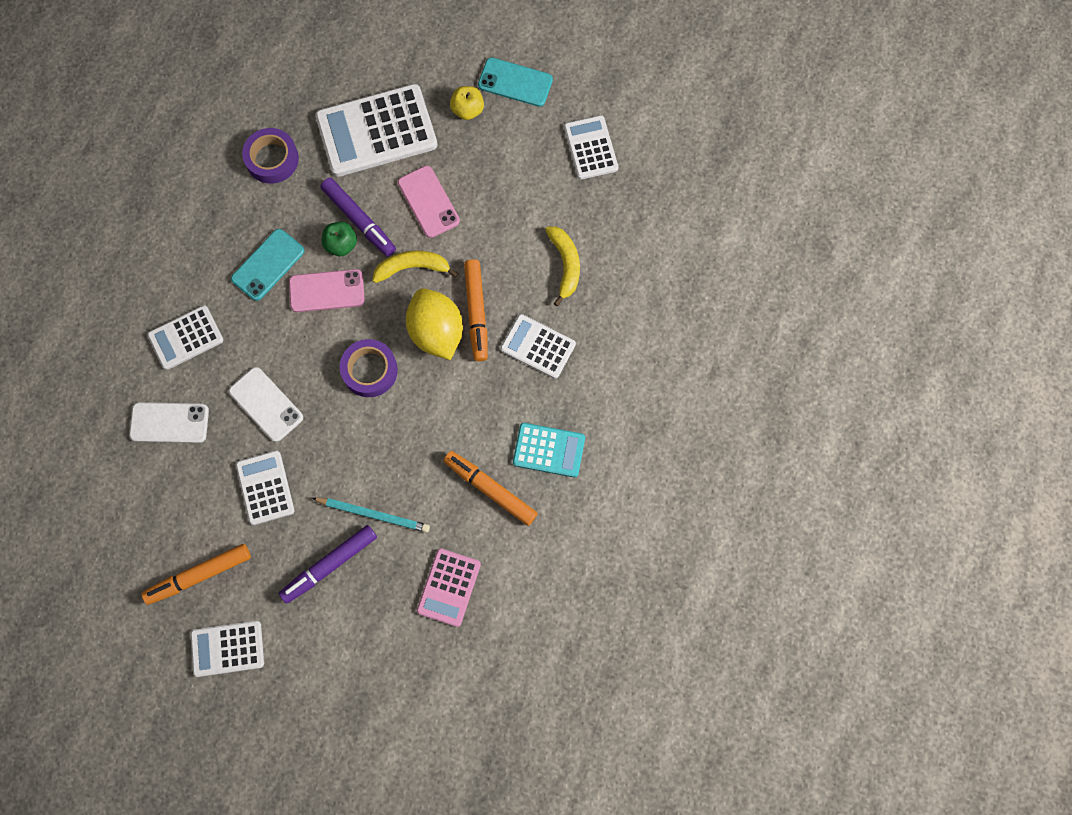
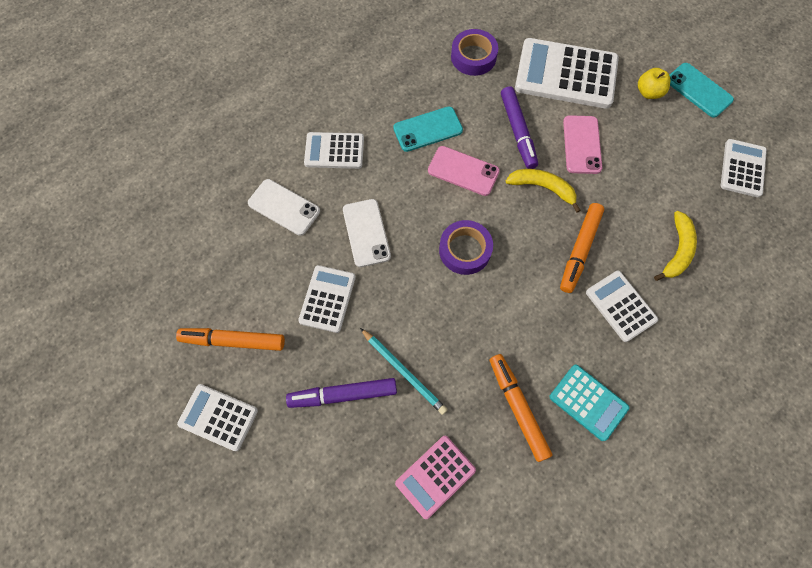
camera: 30 degrees right, 5 degrees down
green apple [322,222,357,256] -> none
yellow lemon [406,288,463,360] -> none

